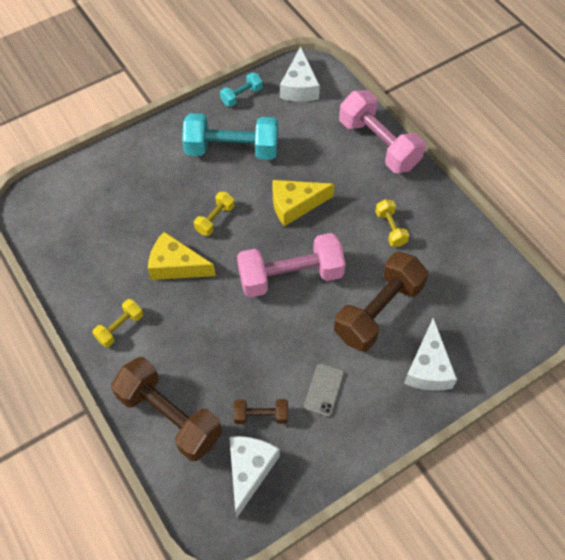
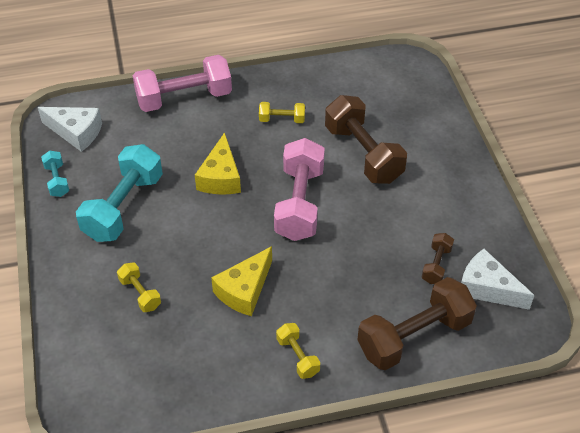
camera: 70 degrees left, 10 degrees down
yellow dumbbell [194,192,235,236] -> yellow dumbbell moved to [117,263,161,312]
grey phone [304,363,344,417] -> none
white cheese [404,318,457,391] -> none

